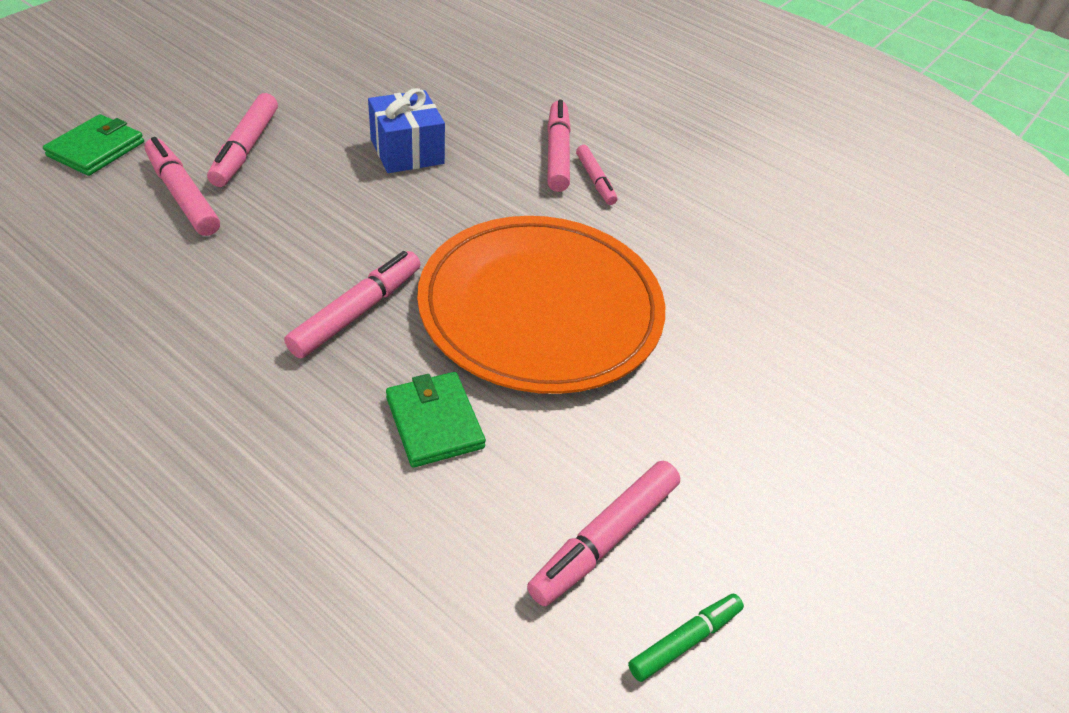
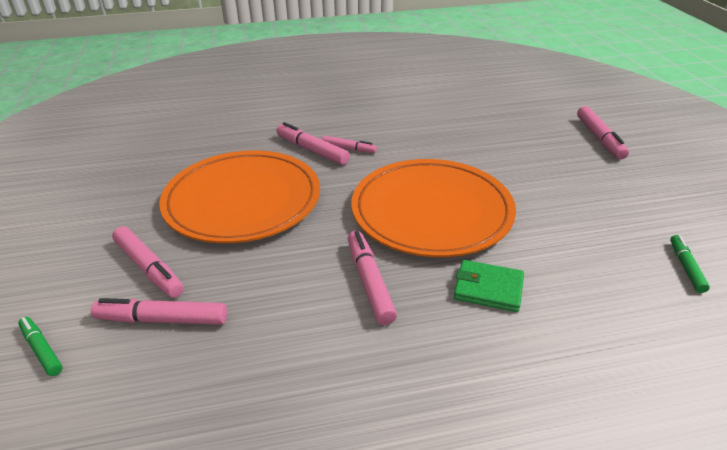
camera: 45 degrees left, 10 degrees down
green wallet [43,114,144,176] -> green marker [18,317,63,376]
blue gift [368,88,445,173] -> orange plate [159,151,320,243]
pink marker [527,461,680,606] -> pink marker moved to [577,106,629,160]

